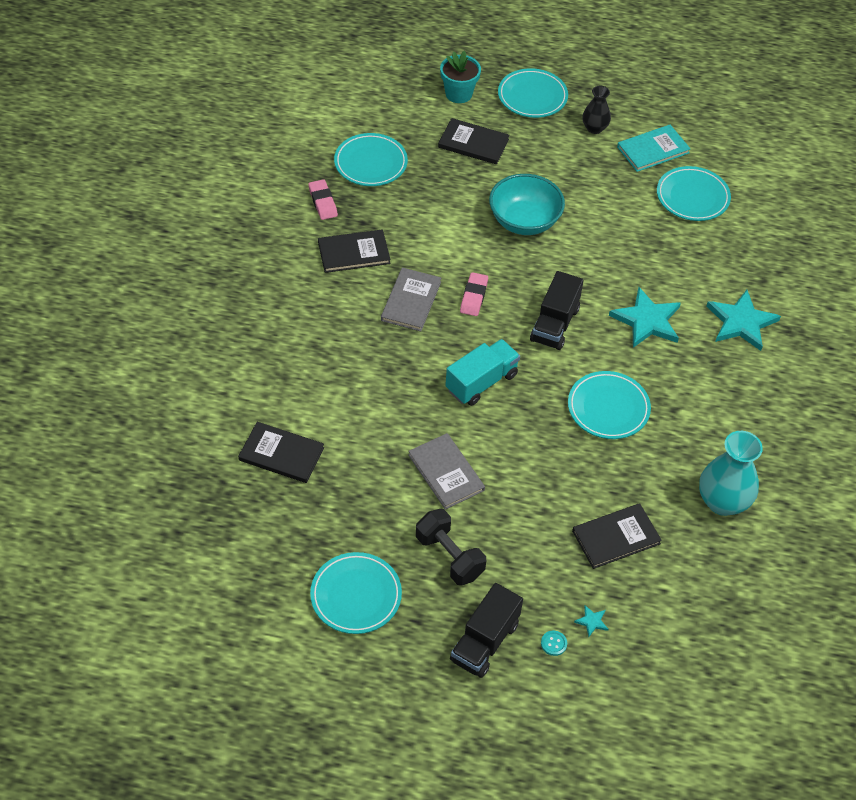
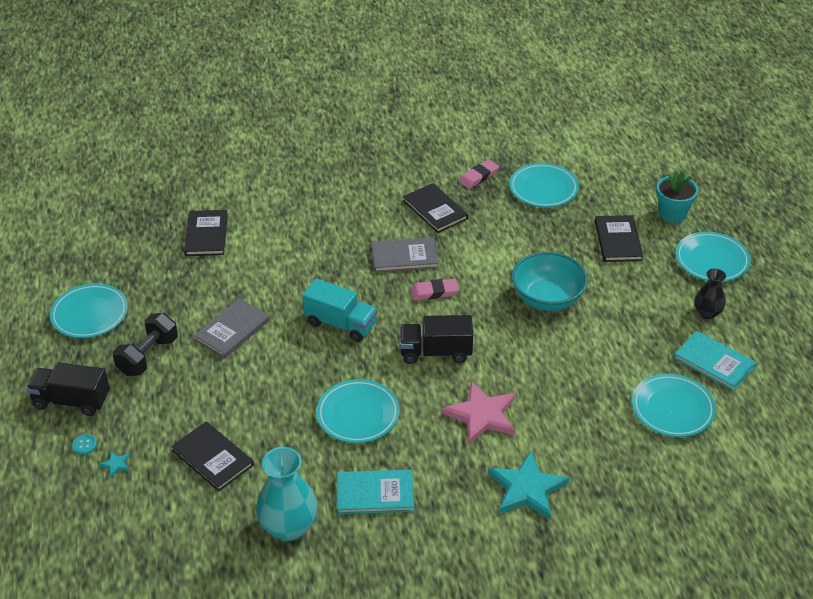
camera: 70 degrees right, 10 degrees down
turquoise star [609,287,681,348] -> pink star [442,381,516,444]
none -> turquoise book [337,469,414,514]

